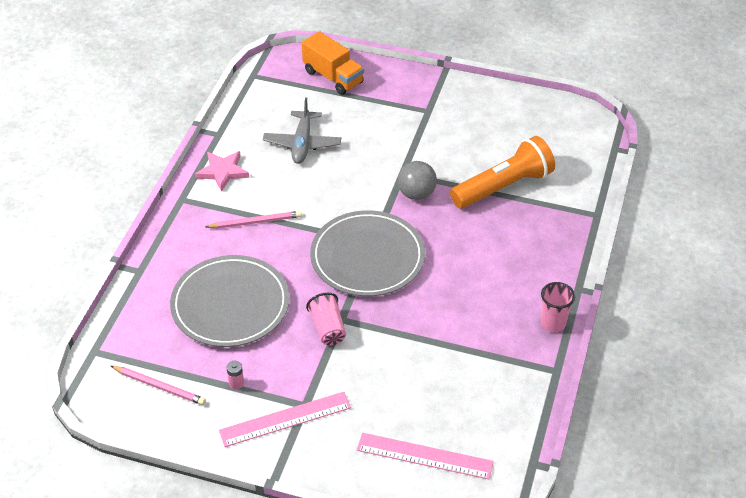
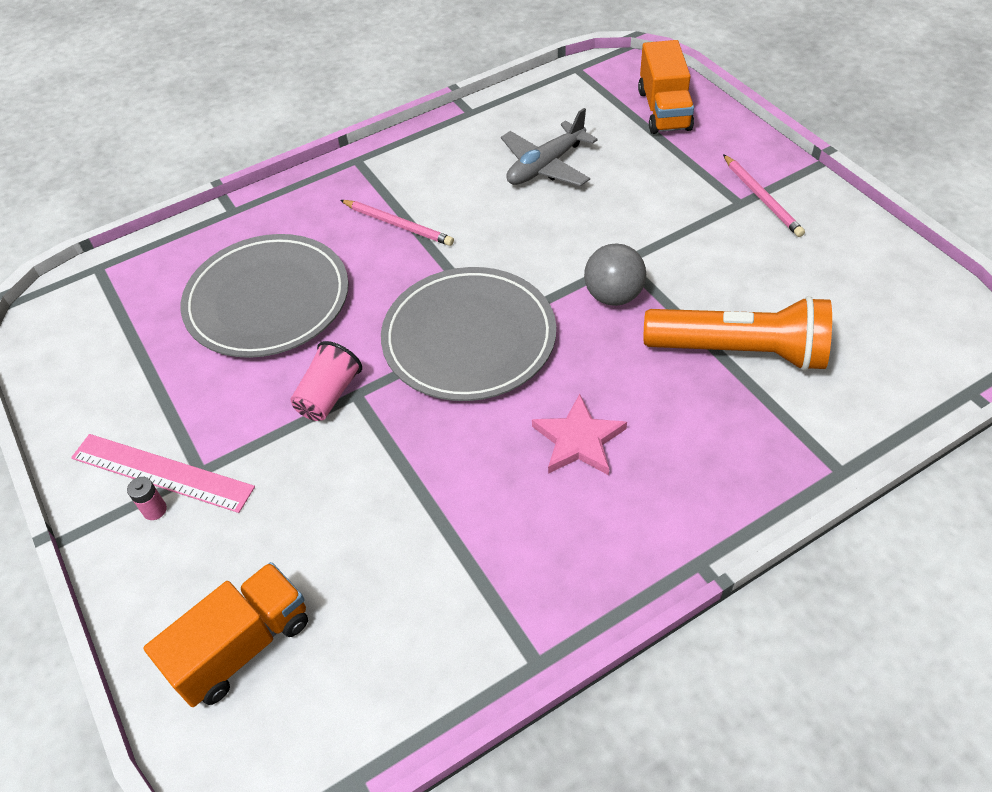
camera: 45 degrees right, 5 degrees up
pink pencil [111,366,206,405] -> pink pencil moved to [723,154,805,237]
pink star [195,151,249,192] -> pink star moved to [532,394,627,475]
pink battery [227,361,244,390] -> pink battery moved to [127,477,167,520]
pink ruler [357,433,494,480] -> orange truck [144,562,308,707]
pink cup [541,282,575,332] -> none

